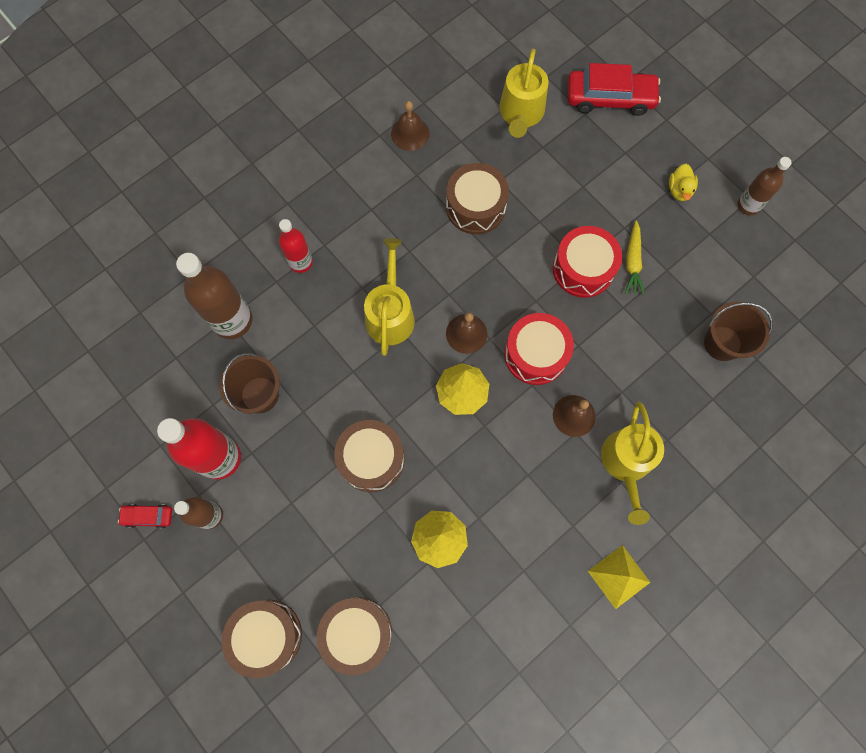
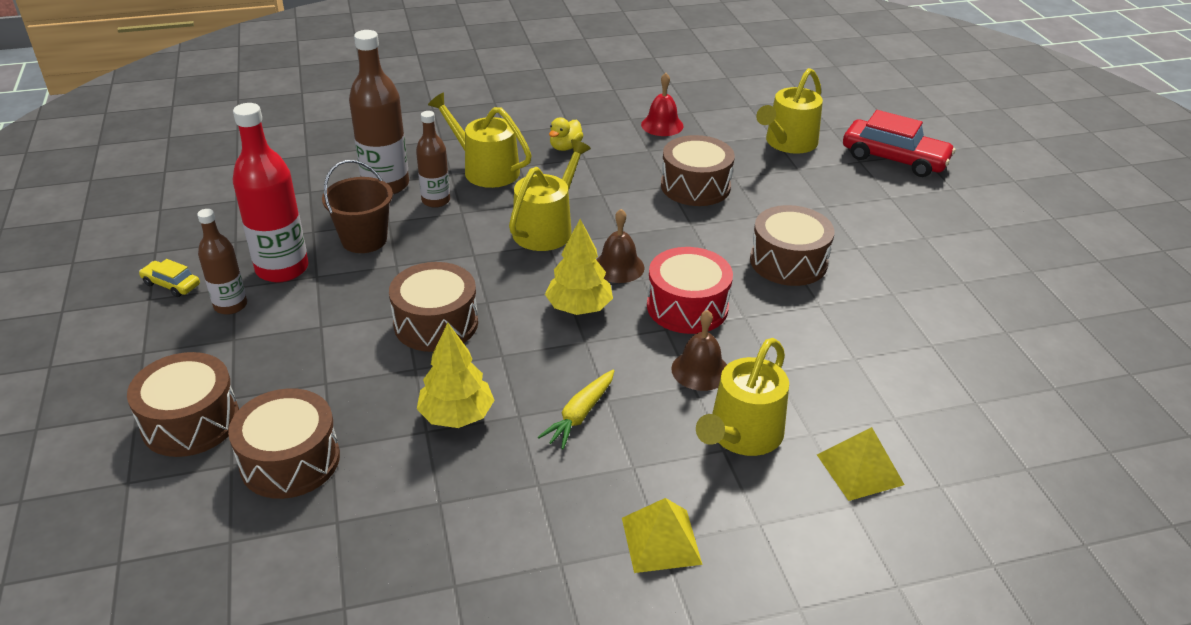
camera: 25 degrees right, 35 degrees down
red car [118,504,172,528] -> yellow car [139,259,200,297]
red bottle [279,219,313,273] -> yellow watering can [428,93,532,188]
brown bell [391,101,429,151] -> red bell [641,73,684,136]
red drum [553,226,622,298] -> brown drum [750,205,835,286]
yellow carrot [625,221,645,295] -> yellow carrot moved to [538,370,614,449]
yellow duck [669,164,698,201] -> yellow duck moved to [549,118,584,151]
brown bucket [704,302,773,361] -> none
brown bottle [737,157,792,216] -> brown bottle moved to [416,111,450,208]
none -> yellow pyramid [817,427,905,501]

